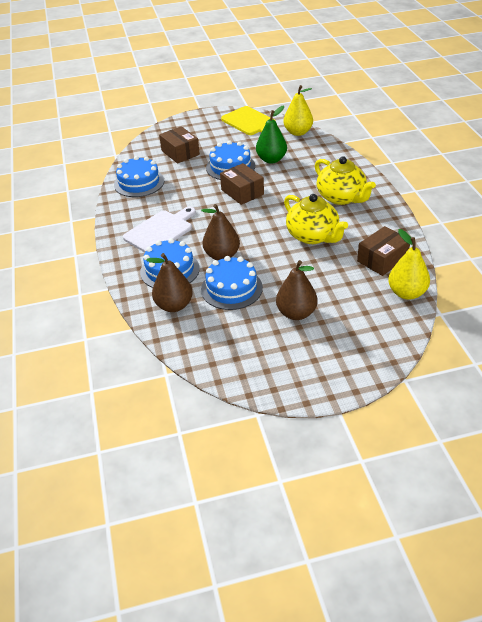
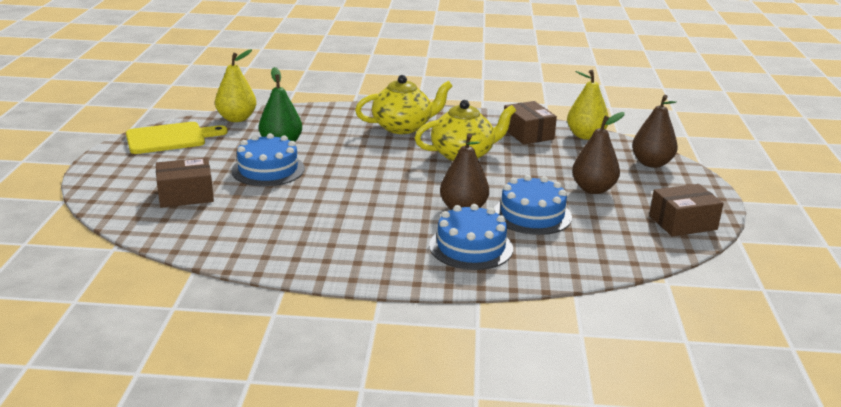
camera: 75 degrees left, 15 degrees down
blue cake [114,156,164,197] -> none
white cutting board [123,207,196,253] -> none
brown pear [146,253,193,312] -> brown pear moved to [632,95,678,168]
brown box [220,163,264,205] -> brown box moved to [649,184,724,237]

